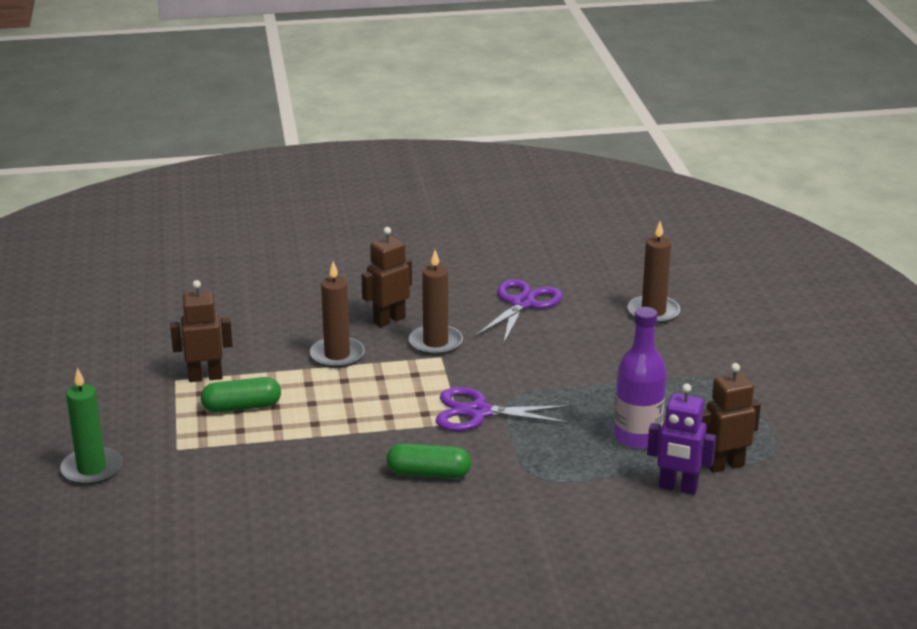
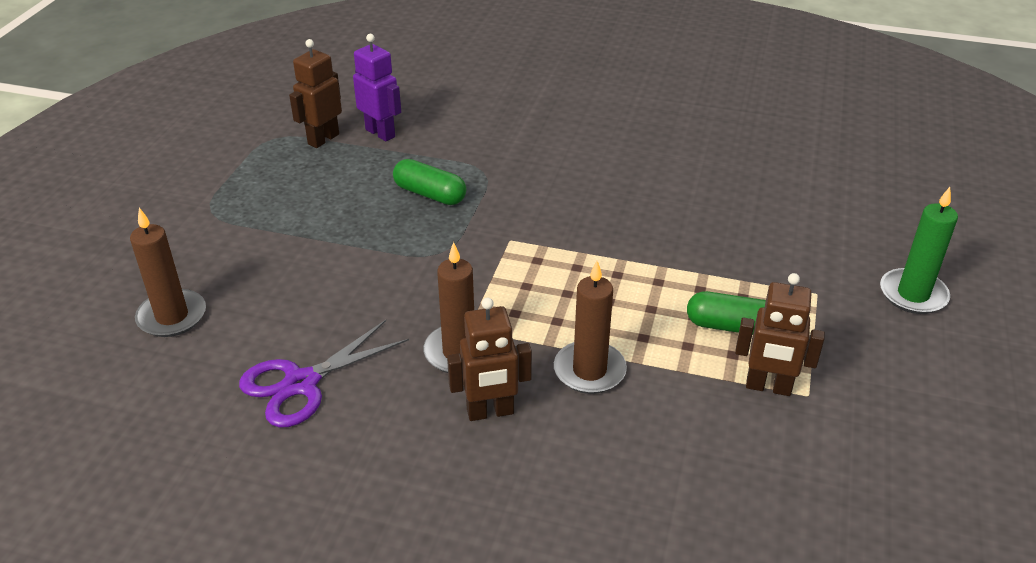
camera: 155 degrees left, 10 degrees up
green capsule [387,443,471,479] -> green capsule moved to [393,159,466,205]
purple scissors [436,387,571,431] -> none
purple bottle [614,307,667,449] -> none
brown robot [702,363,761,473] -> brown robot turned 120 degrees clockwise [289,39,342,148]

